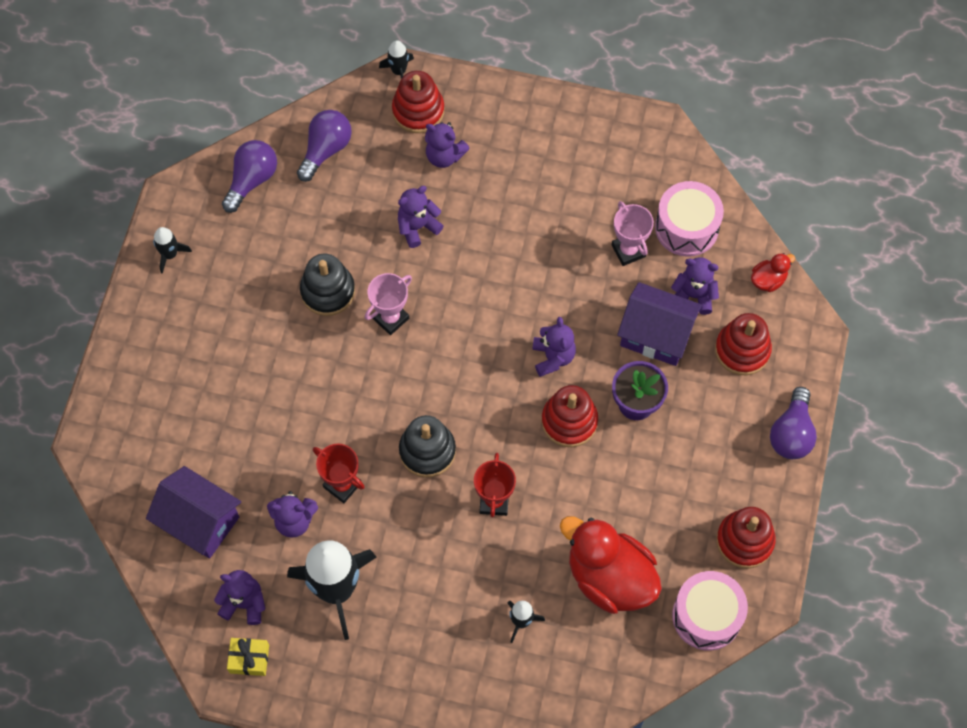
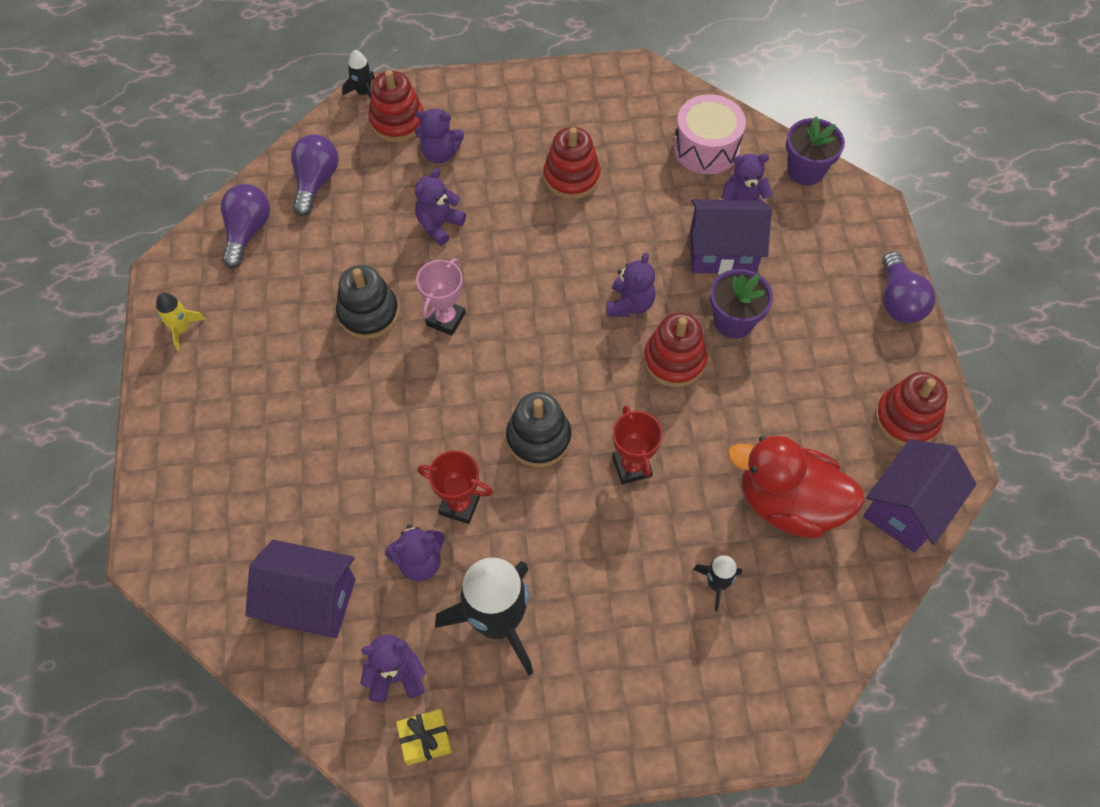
camera: 20 degrees left, 5 degrees down
black rocket [153,227,192,274] -> yellow rocket [156,293,205,351]
purple teddy bear [532,317,576,377] -> purple teddy bear turned 45 degrees clockwise [607,253,656,317]
pink trophy [612,201,654,266] -> none
pink drum [672,571,748,651] -> purple house [863,439,976,552]
red stacking toy [715,313,772,375] -> red stacking toy moved to [543,127,600,199]
red duck [751,253,795,292] -> purple flower pot [786,117,845,185]

